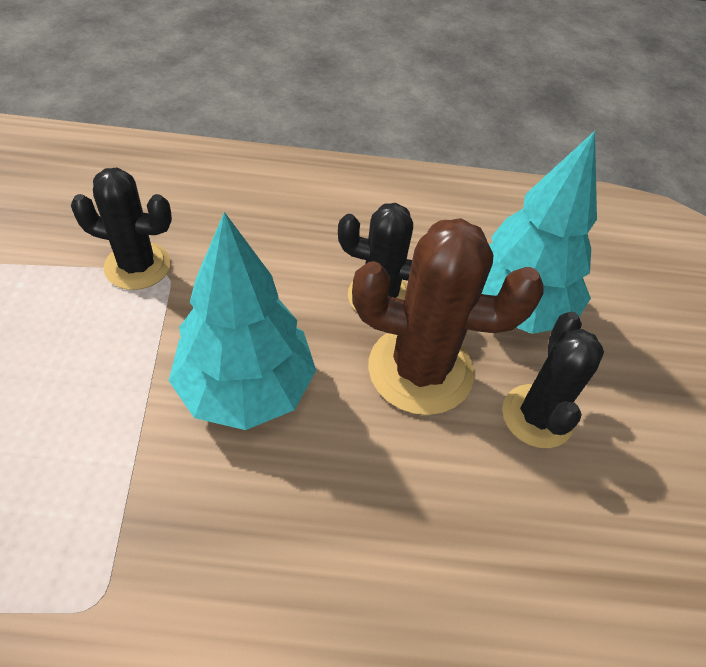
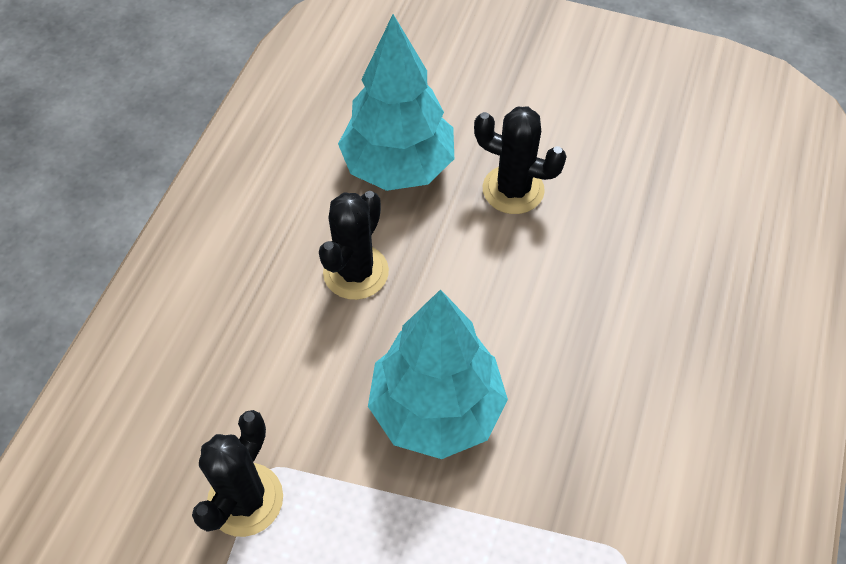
camera: 70 degrees left, 5 degrees up
brown cactus [352,218,544,415] -> none

